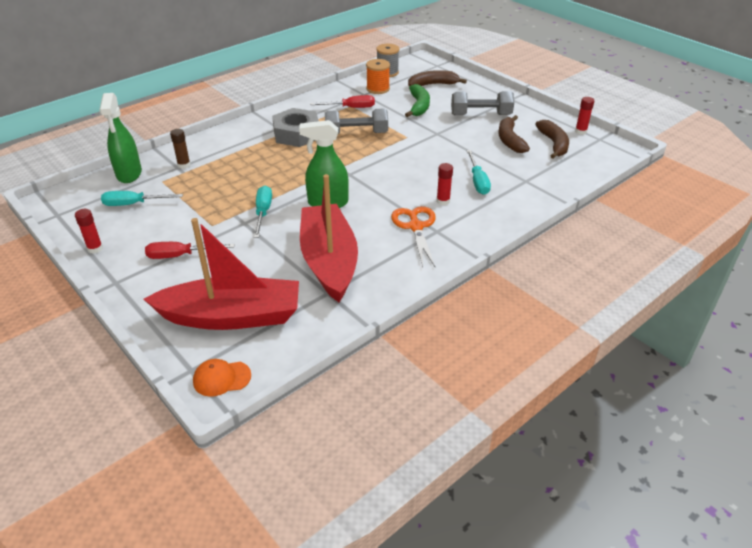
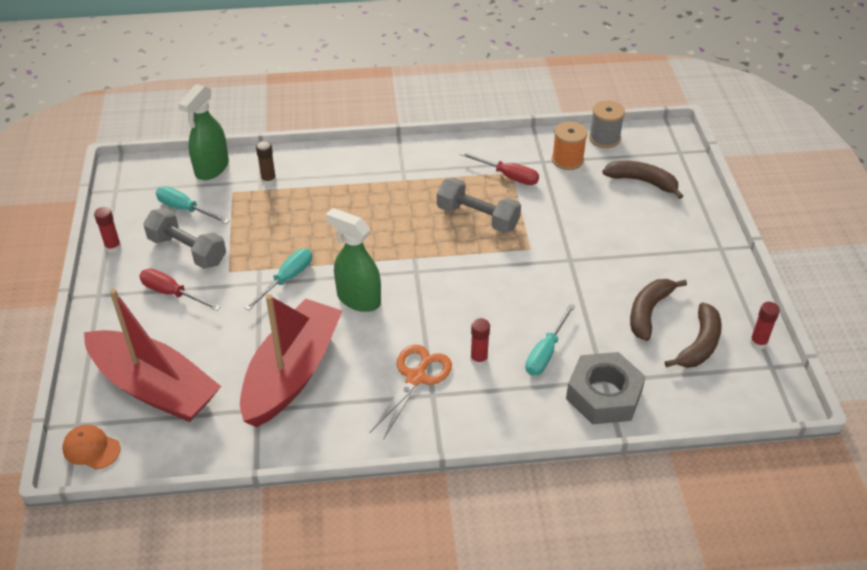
camera: 35 degrees right, 5 degrees up
grey nut [272,108,319,147] -> grey nut moved to [566,352,646,424]
green banana [405,84,430,117] -> none
grey dumbbell [451,91,514,115] -> grey dumbbell moved to [143,208,226,269]

